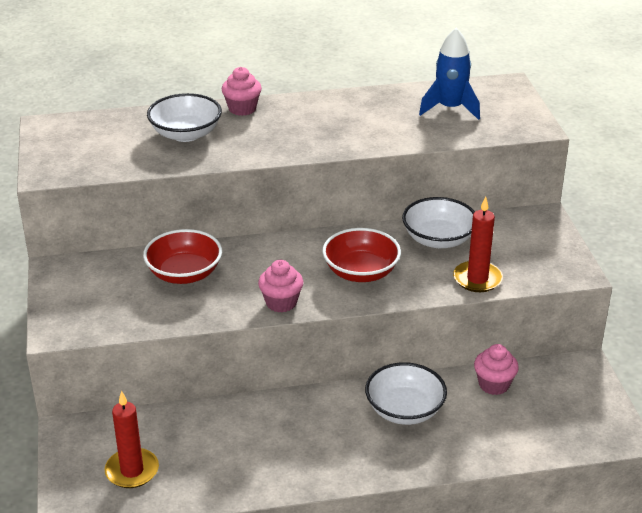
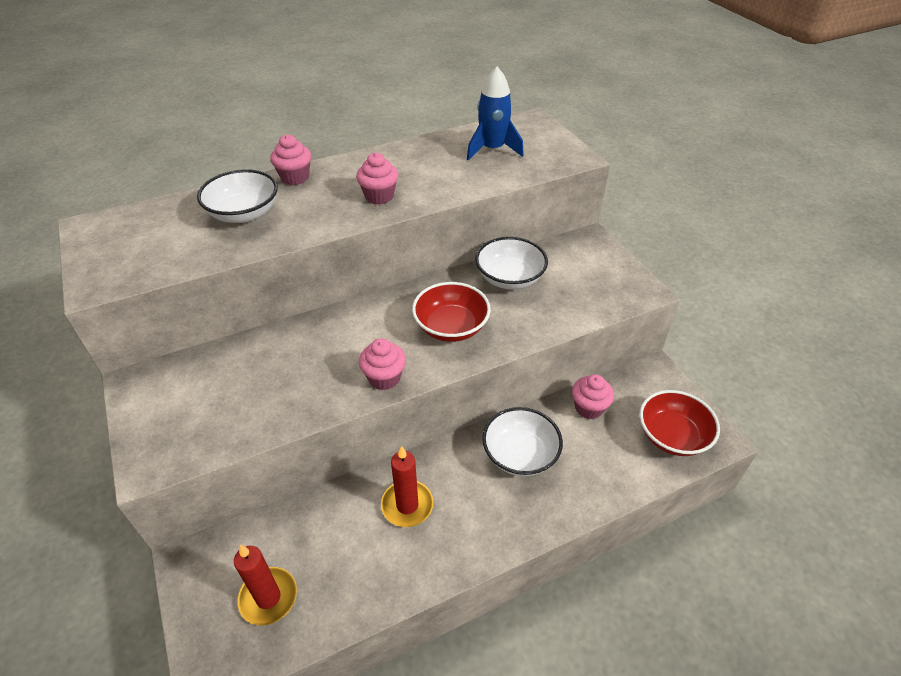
camera: 15 degrees left, 10 degrees up
red bowl [143,229,222,284] -> red bowl moved to [639,390,720,456]
red candle [453,197,503,292] -> red candle moved to [381,446,433,527]
none -> pink cupcake [356,153,399,204]

